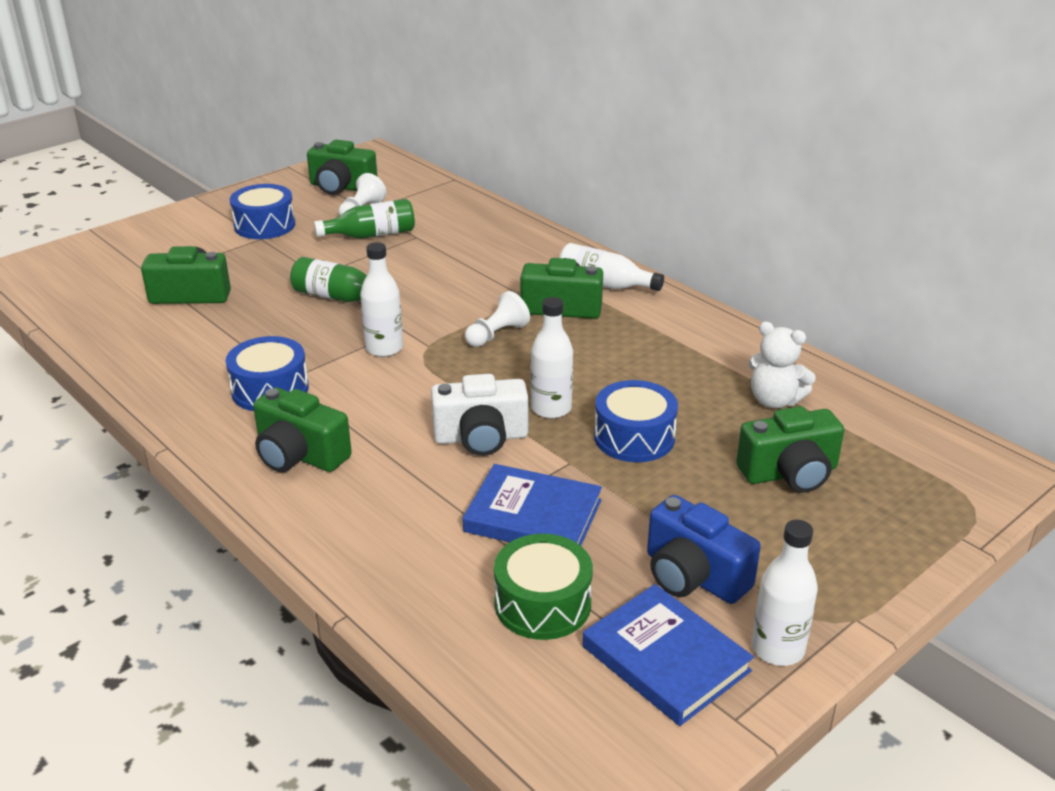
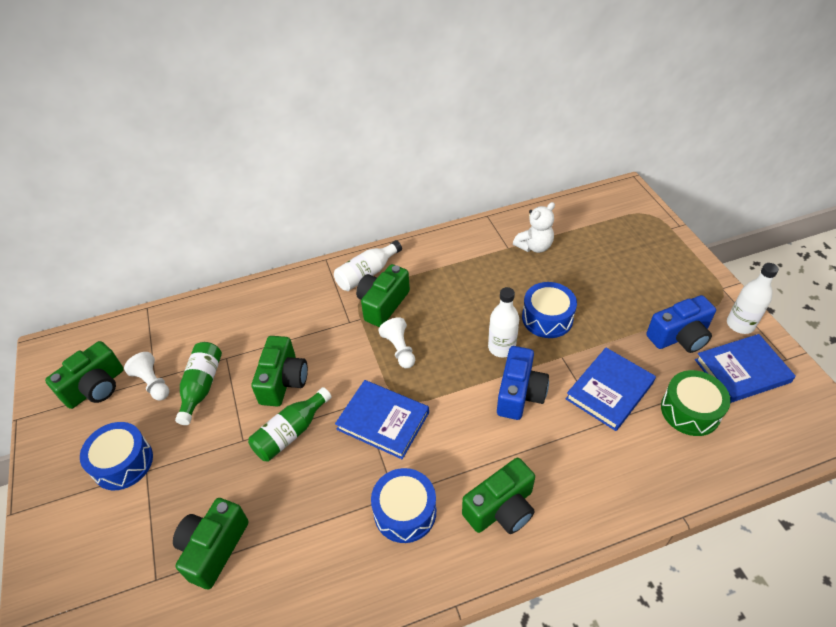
camera: 65 degrees left, 15 degrees up
white bottle [360,242,403,357] -> blue book [335,380,429,459]
white camera [431,374,528,456] -> blue camera [497,346,549,420]
green camera [736,406,844,493] -> green camera moved to [252,336,308,406]

